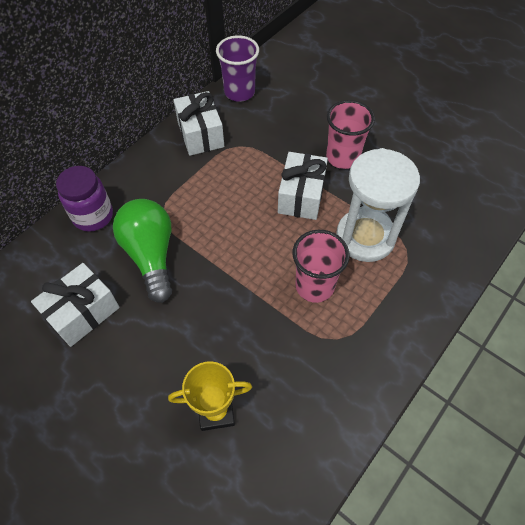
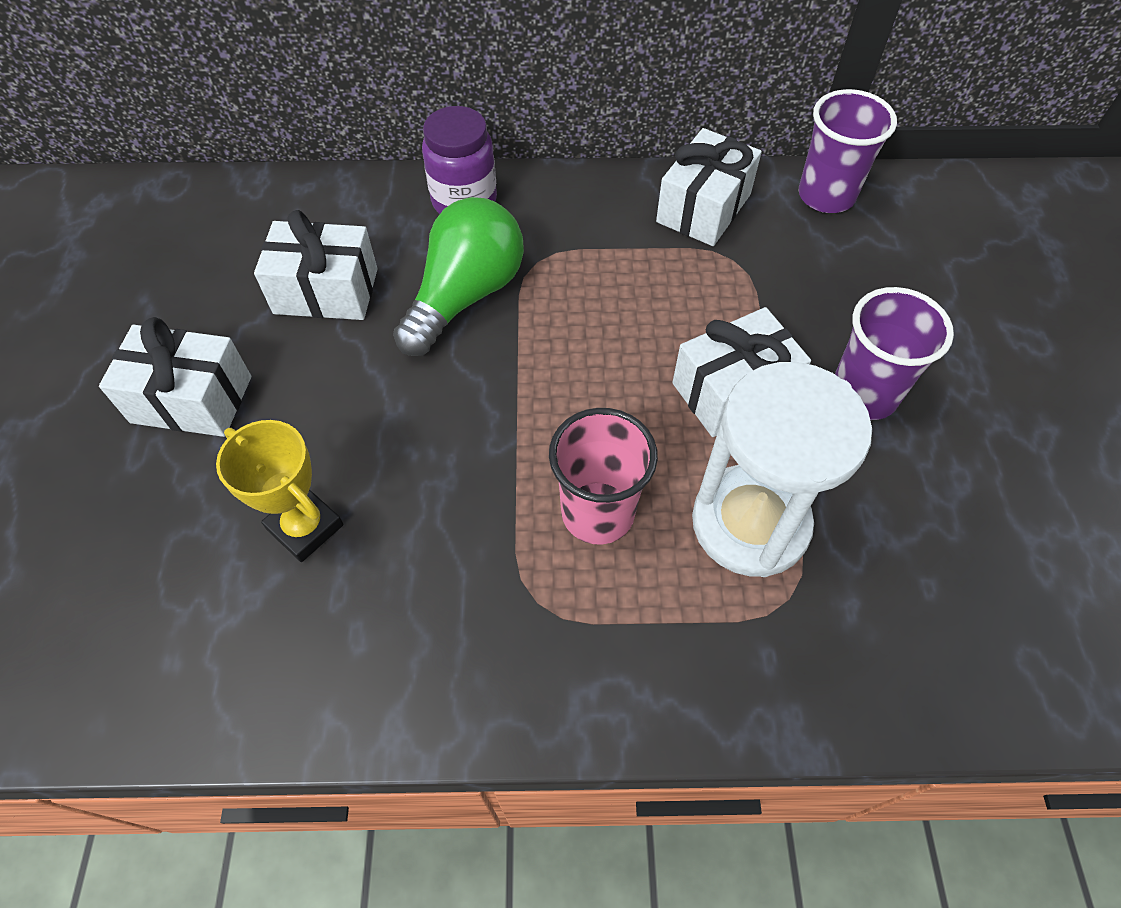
camera: 50 degrees right, 0 degrees up
pink cup [326,100,375,169] -> purple cup [835,287,954,420]
none -> white gift [99,317,251,437]

